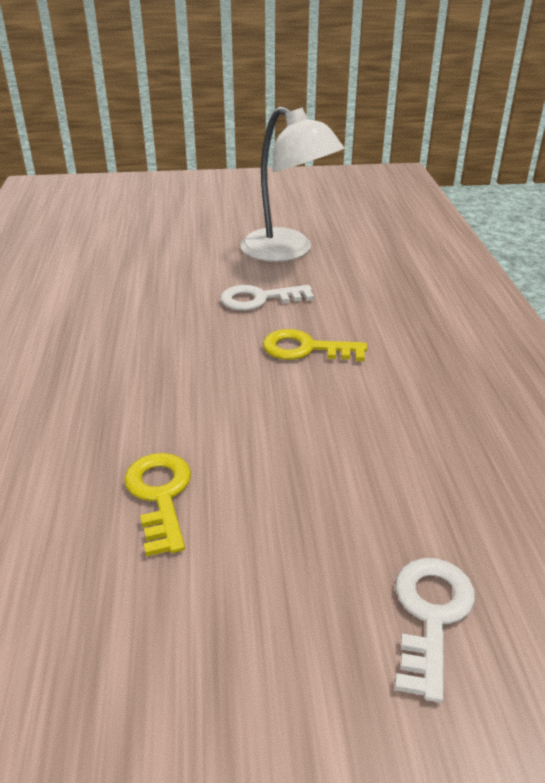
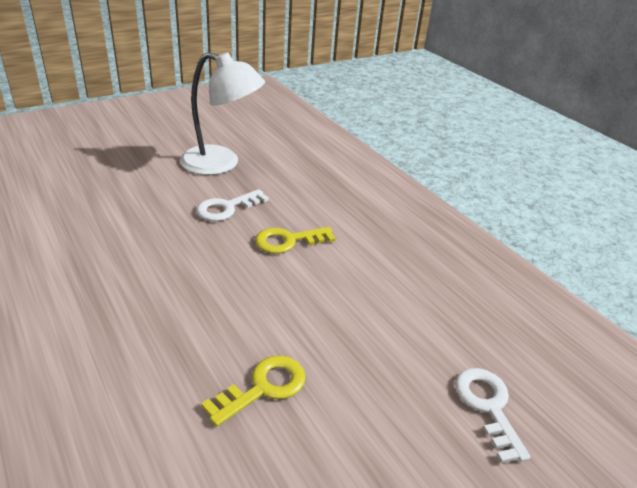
camera: 30 degrees left, 0 degrees up
yellow key [124,453,191,557] -> yellow key turned 90 degrees clockwise [201,356,306,427]

